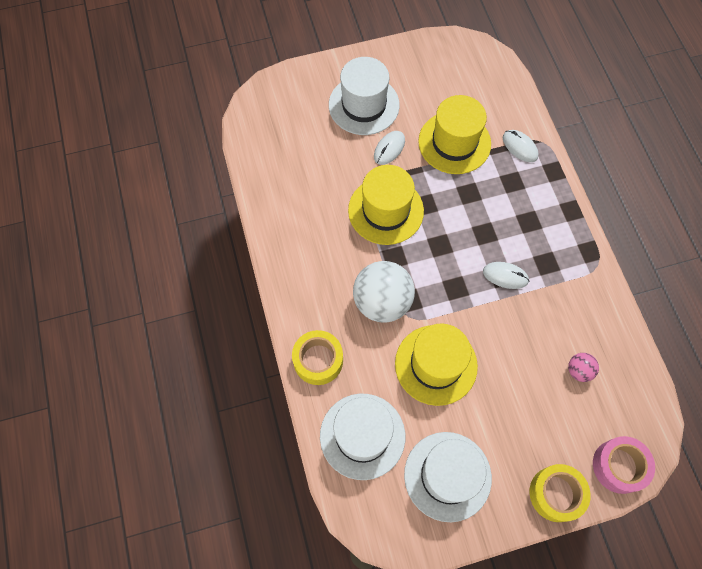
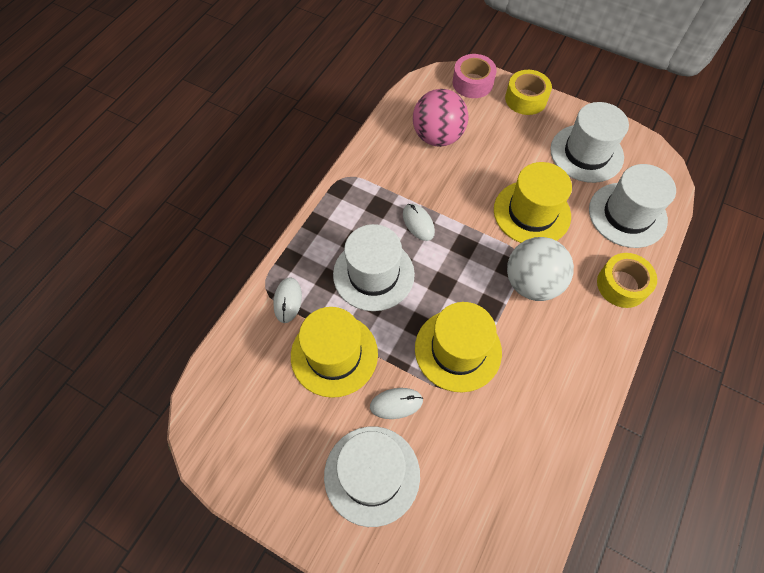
camera: 135 degrees left, 5 degrees down
pink ball [568,353,599,382] -> pink ball [413,89,468,147], size x2.15
none -> white hat [333,224,415,311]

